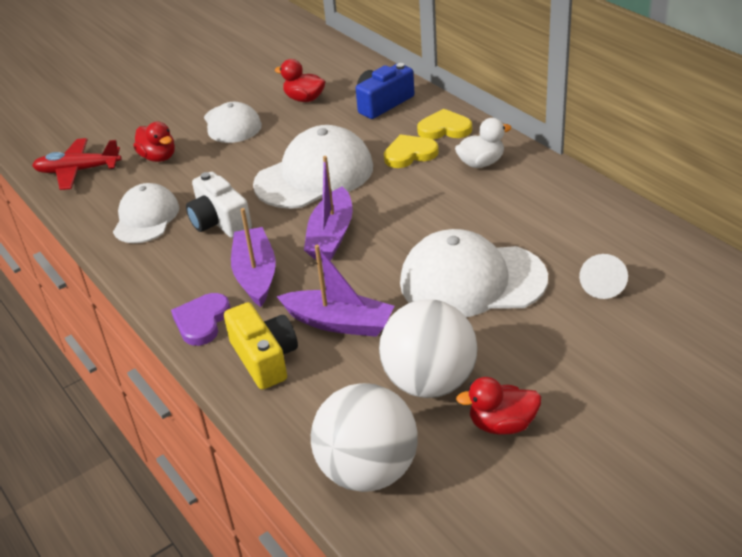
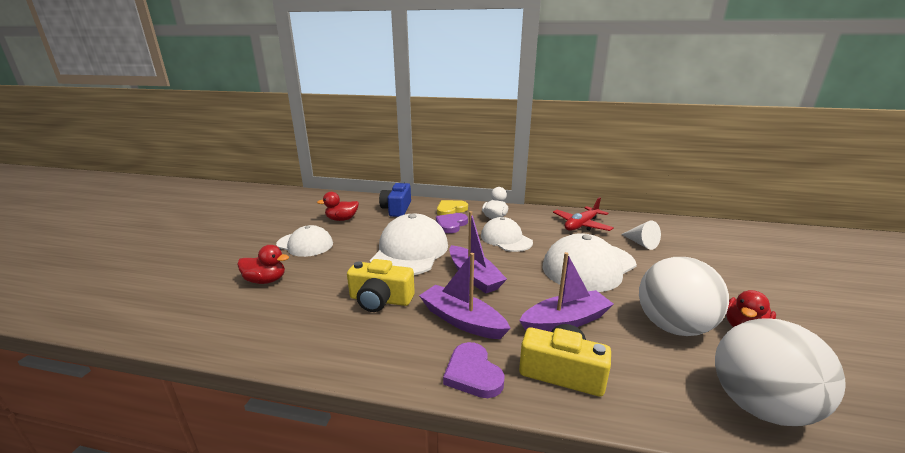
camera: 45 degrees left, 15 degrees down
red plane [32,138,122,190] -> red plane moved to [553,197,614,231]
white cap [113,183,179,243] -> white cap moved to [481,217,533,252]
white camera [186,172,252,238] -> yellow camera [347,259,415,312]
yellow heart [384,134,439,168] -> purple heart [436,213,468,233]

